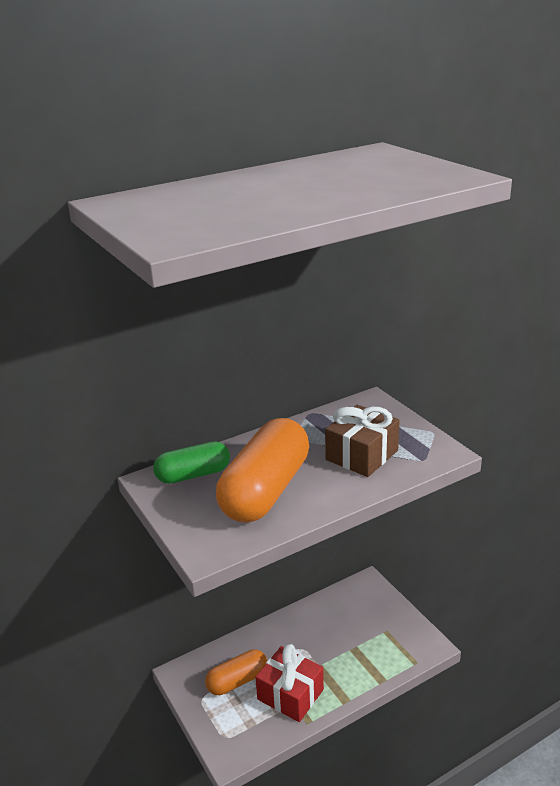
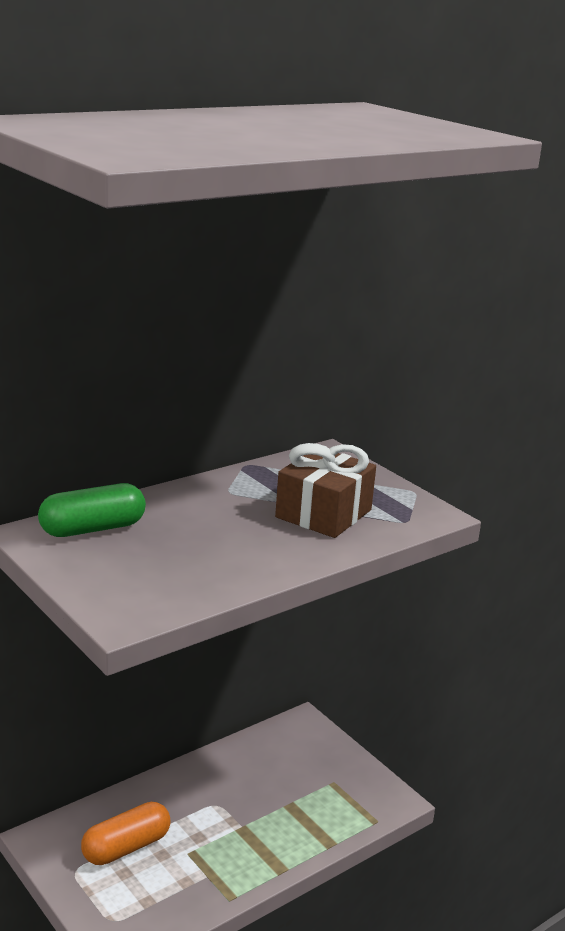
camera: 10 degrees left, 5 degrees down
orange capsule [216,418,309,523] -> none
red gift [256,644,324,722] -> none

